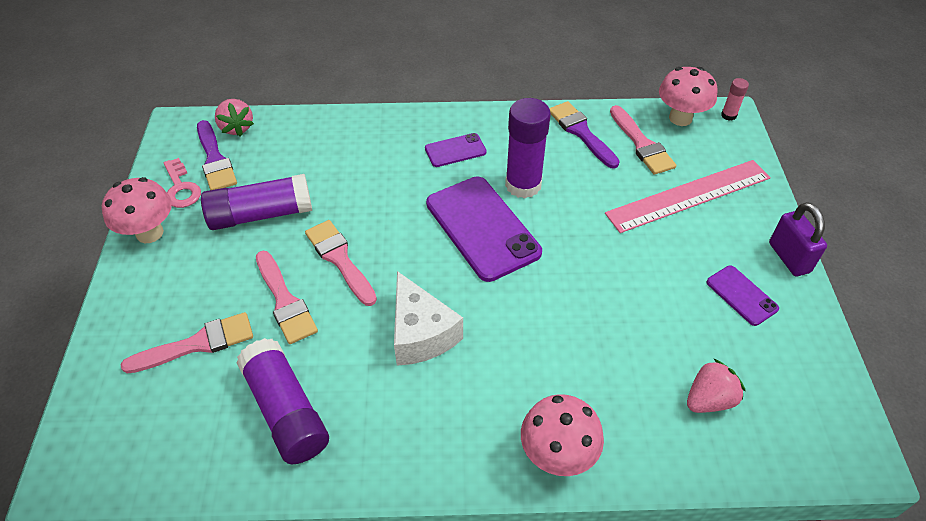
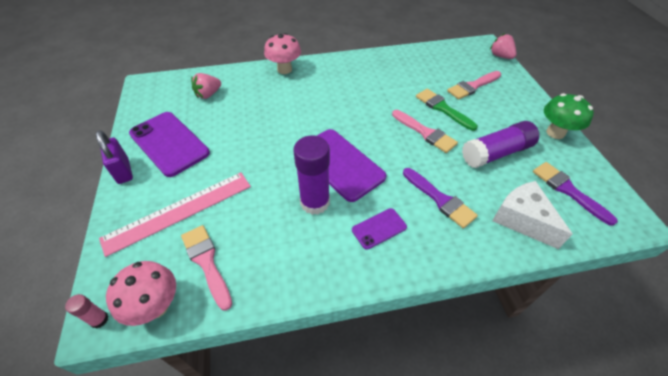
camera: 170 degrees right, 0 degrees up
pink mushroom [102,177,172,243] -> green mushroom [544,93,594,139]
pink key [164,158,201,208] -> none
pink strawberry [215,99,254,137] -> pink strawberry moved to [490,33,516,59]
purple glue stick [236,338,329,464] -> none
pink brush [256,251,318,344] -> green brush [416,89,478,131]
white cheese [394,271,463,366] -> white cheese moved to [493,181,573,249]
purple brush [549,101,620,169] -> purple brush moved to [403,168,478,229]
purple phone [706,266,779,326] -> purple phone [129,112,210,177], size x1.99

